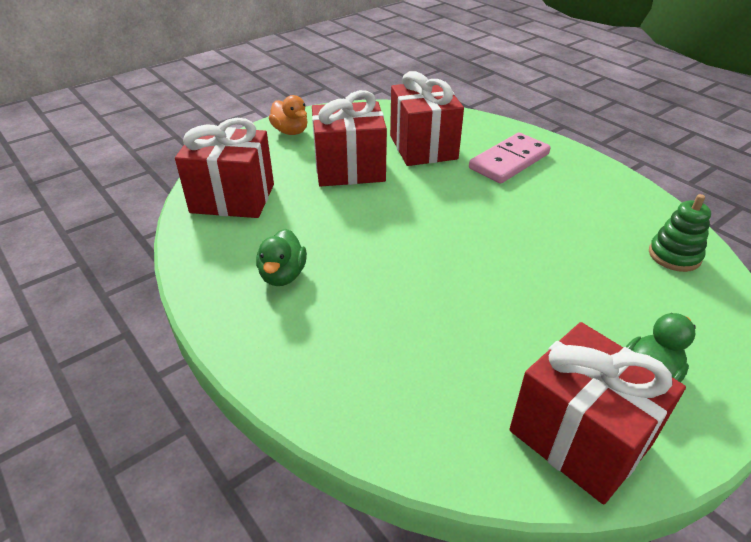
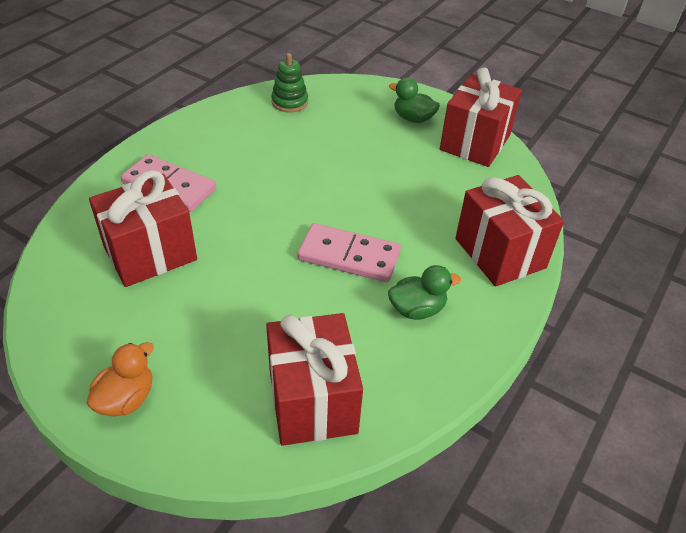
camera: 110 degrees left, 5 degrees up
red gift [312,90,387,187] -> red gift moved to [455,175,564,287]
none -> pink domino [297,223,401,282]

